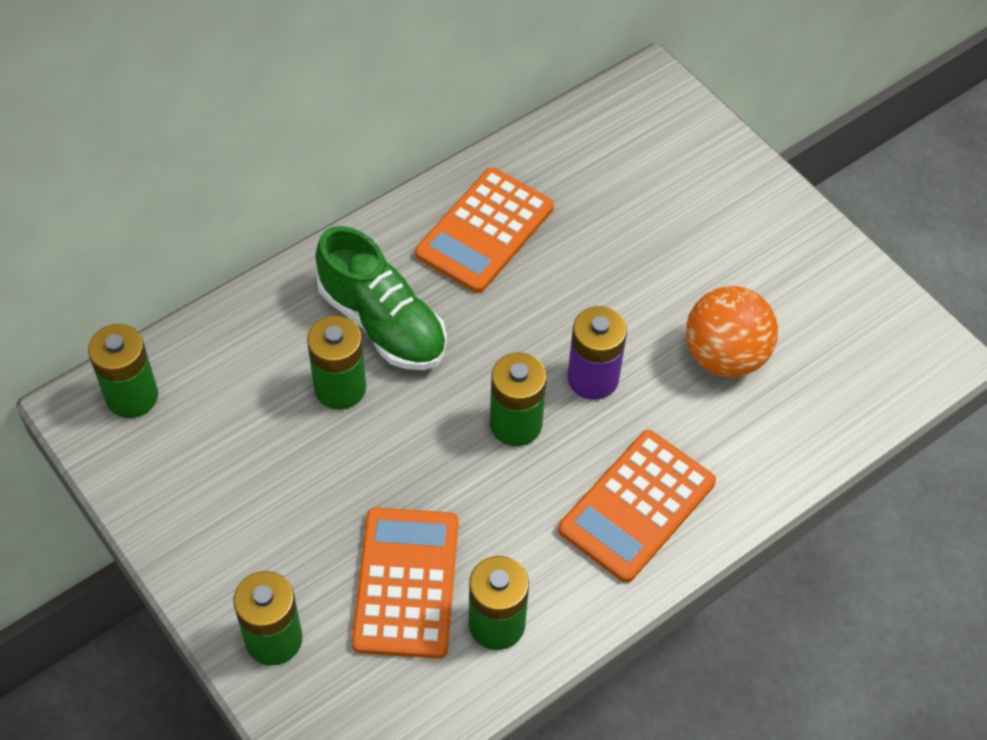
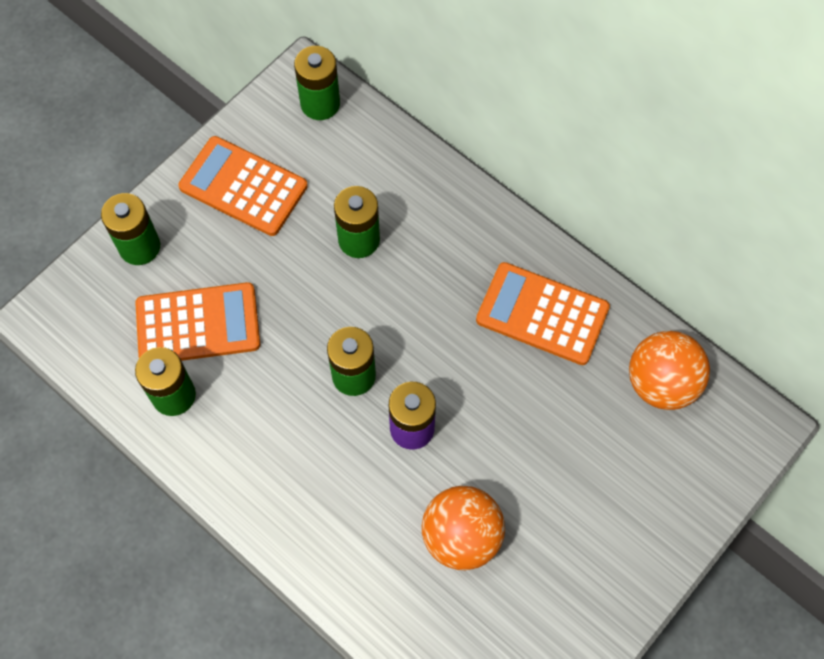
camera: 80 degrees right, 10 degrees up
green shoe [315,226,447,370] -> none
orange calculator [558,430,716,583] -> orange calculator moved to [178,136,308,236]
none -> orange ball [629,331,710,410]

